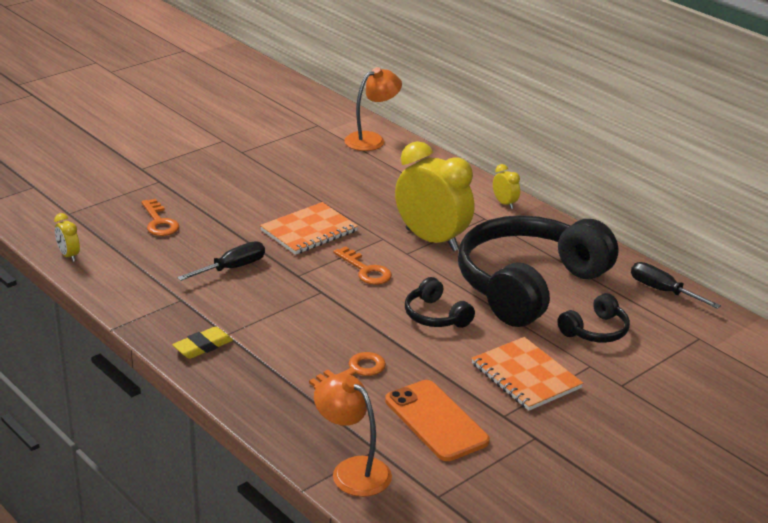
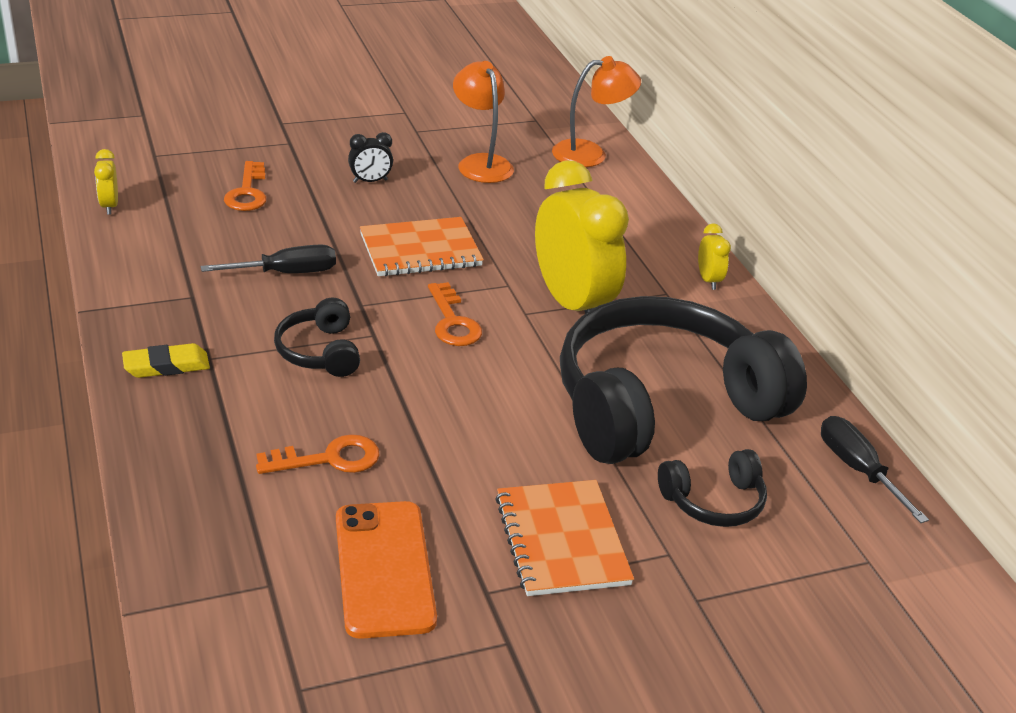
camera: 20 degrees right, 5 degrees up
orange lamp [314,373,392,497] -> orange lamp moved to [453,61,514,183]
black headphones [405,277,475,328] -> black headphones moved to [274,298,360,377]
none -> black clock [348,132,393,183]

